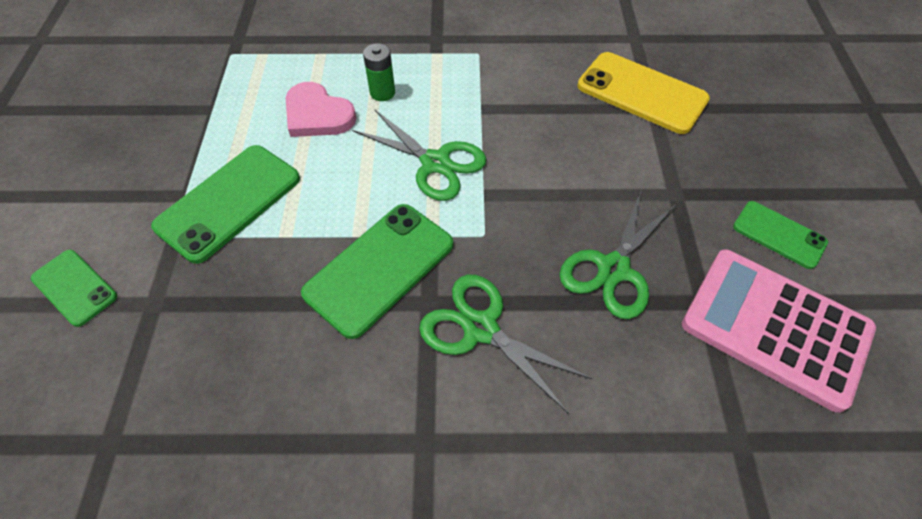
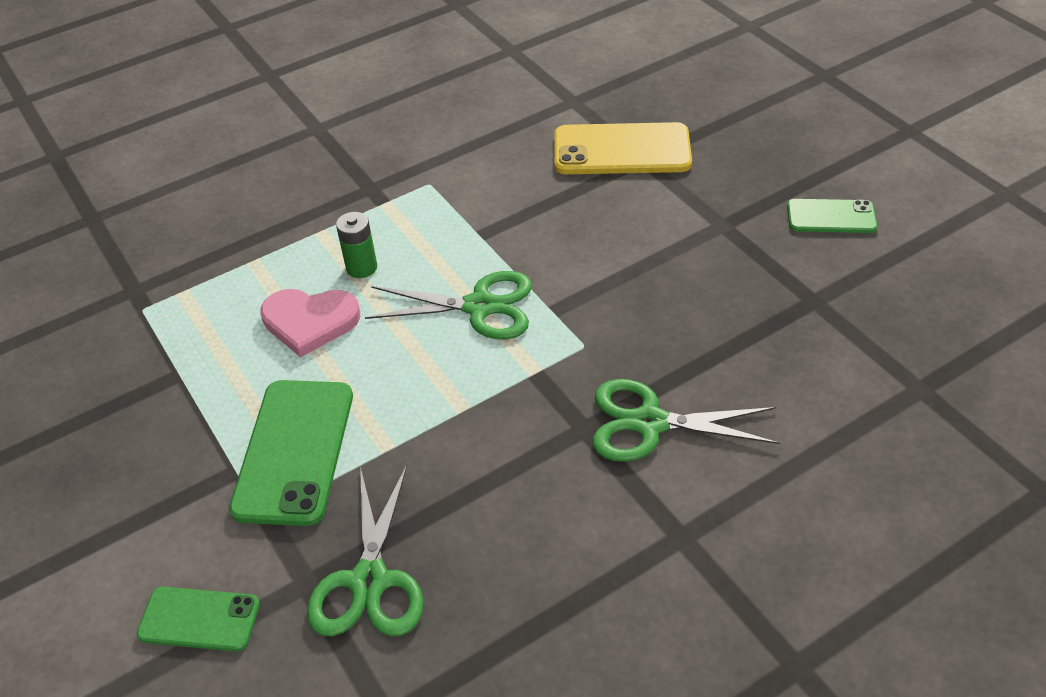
camera: 30 degrees left, 10 degrees down
green phone [301,204,453,339] -> none
green scissors [559,189,676,319] -> green scissors moved to [307,465,423,636]
pink calculator [682,249,876,413] -> none

